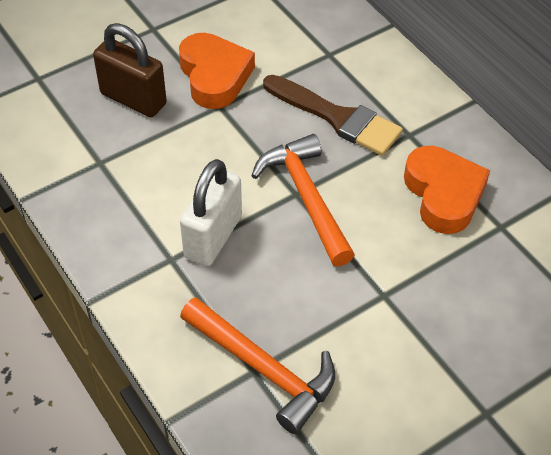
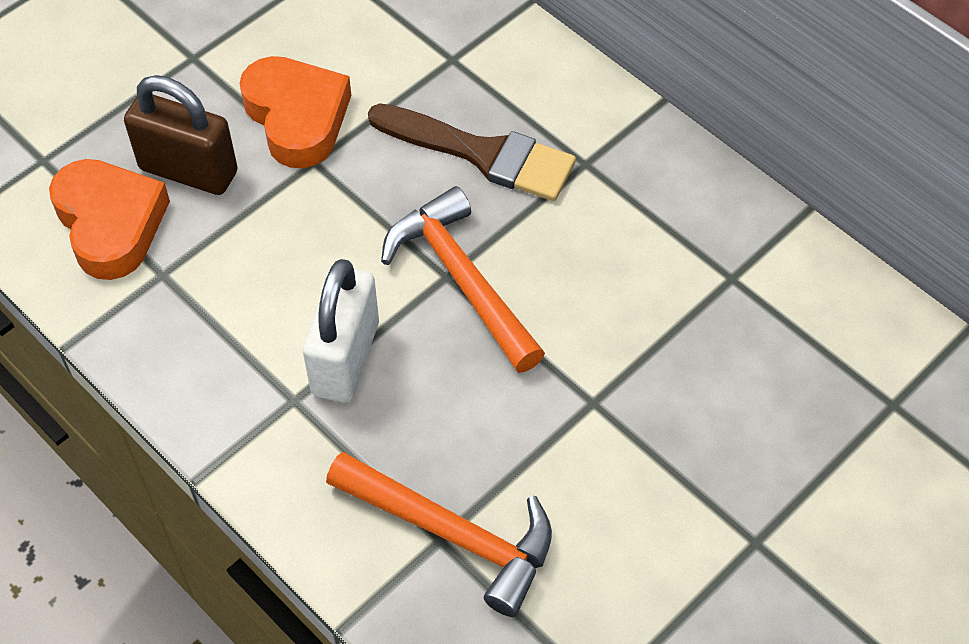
camera: 10 degrees left, 5 degrees up
orange heart [404,146,490,234] -> orange heart moved to [49,159,170,280]

